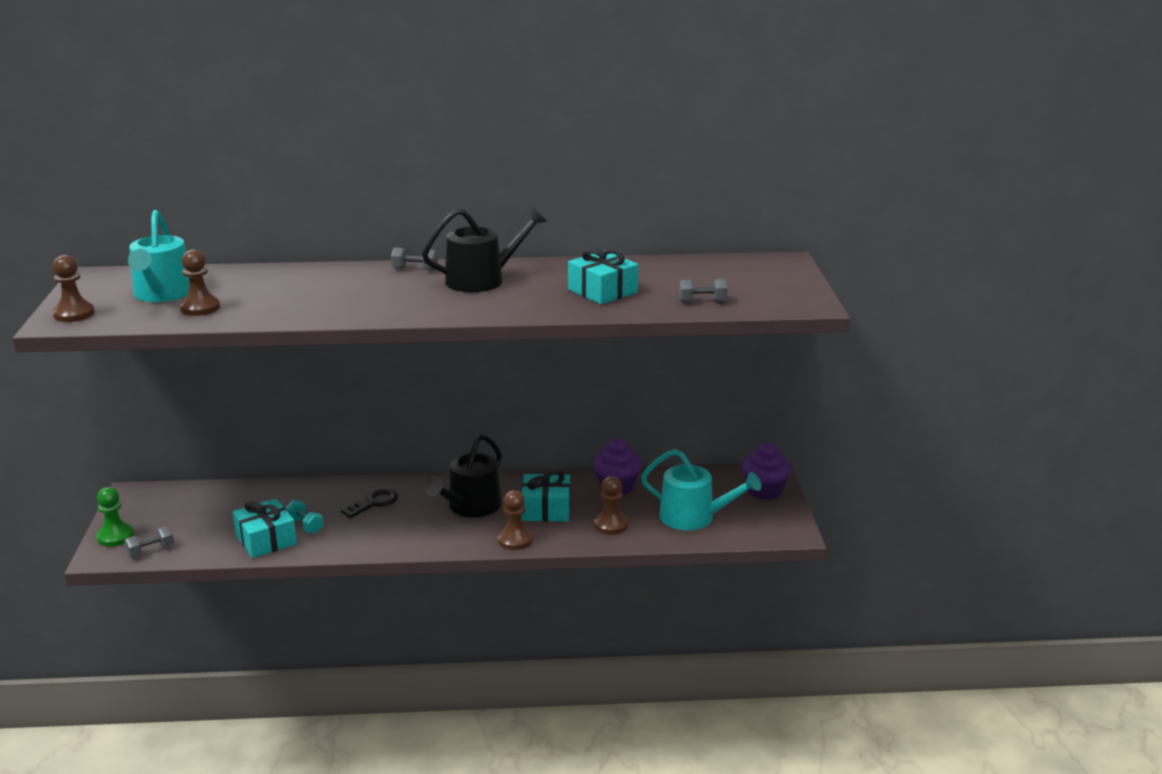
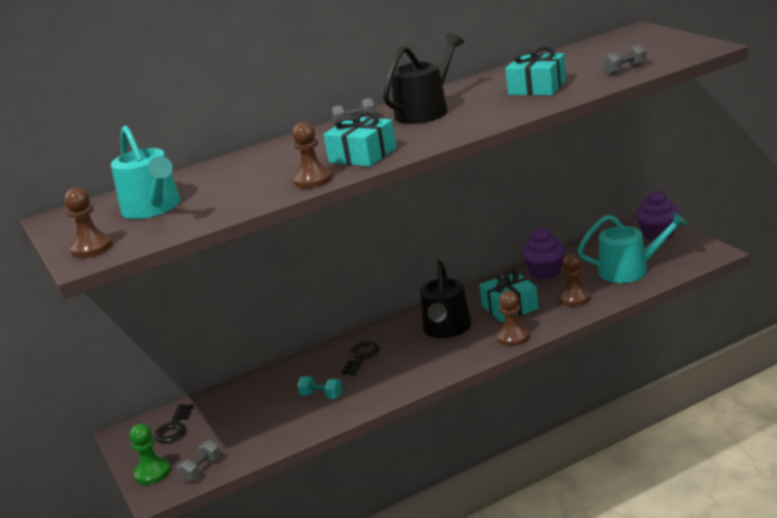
camera: 20 degrees left, 0 degrees up
brown pawn [180,249,220,316] -> brown pawn moved to [292,122,332,189]
turquoise gift [233,498,297,558] -> turquoise gift moved to [323,111,397,167]
none -> black key [154,404,193,443]

